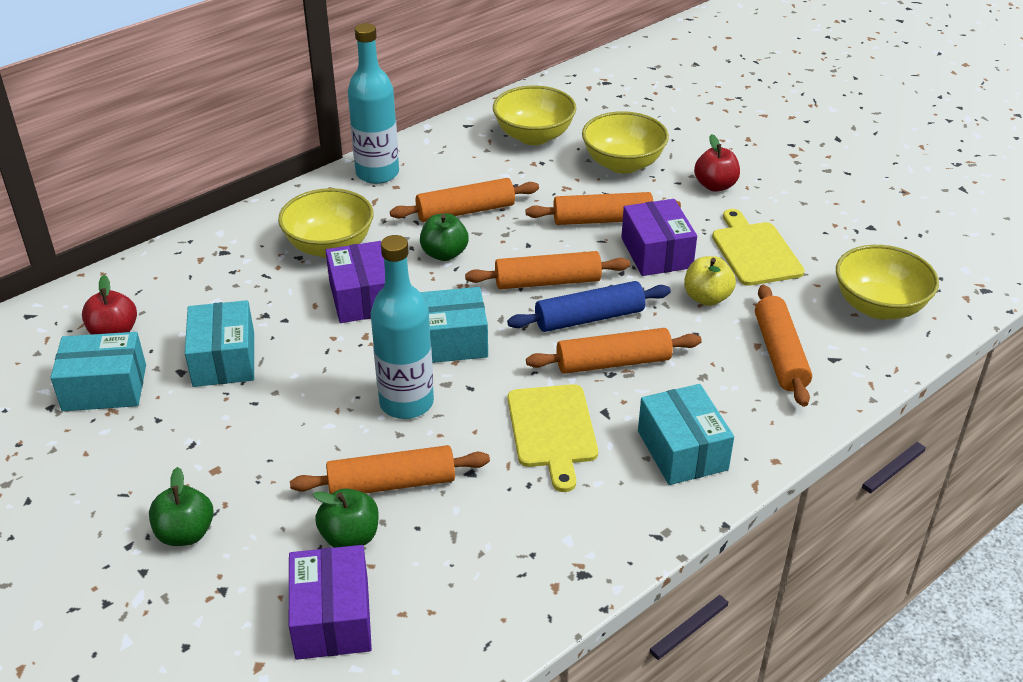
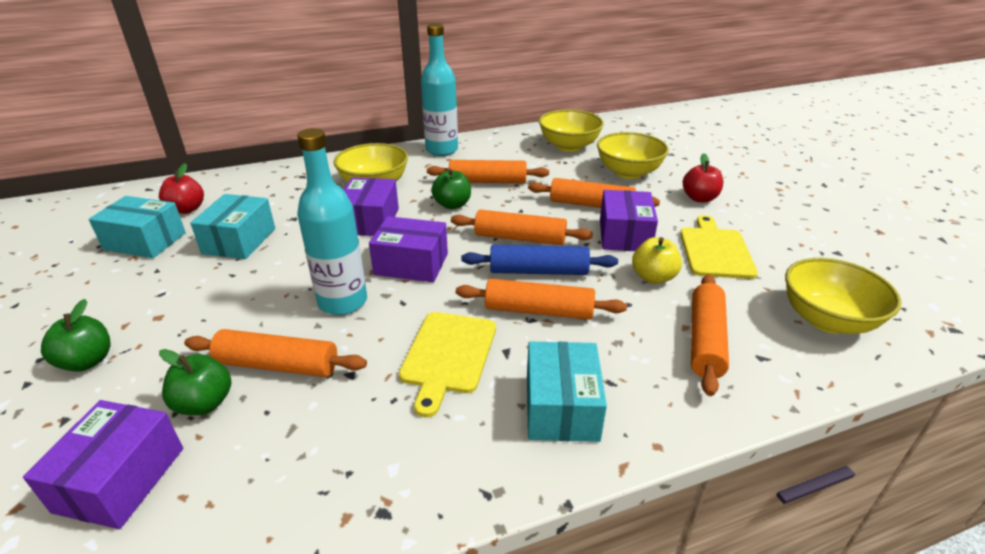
camera: 20 degrees right, 5 degrees down
turquoise box [420,287,488,363] -> purple box [369,216,448,282]

